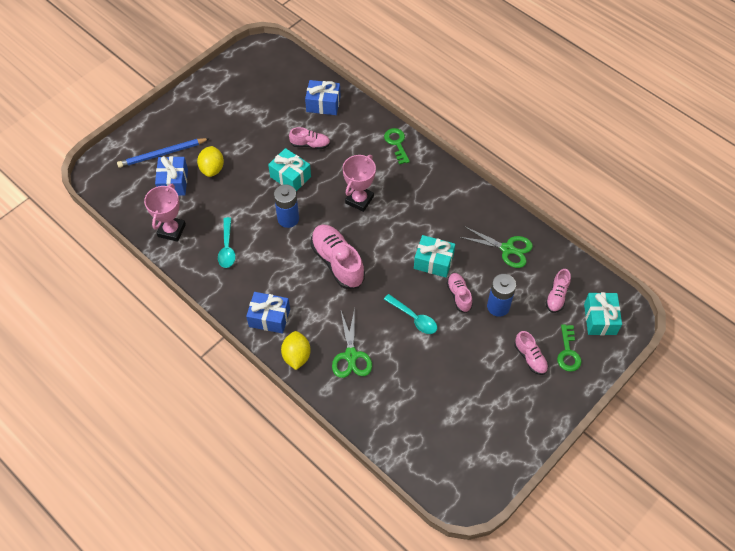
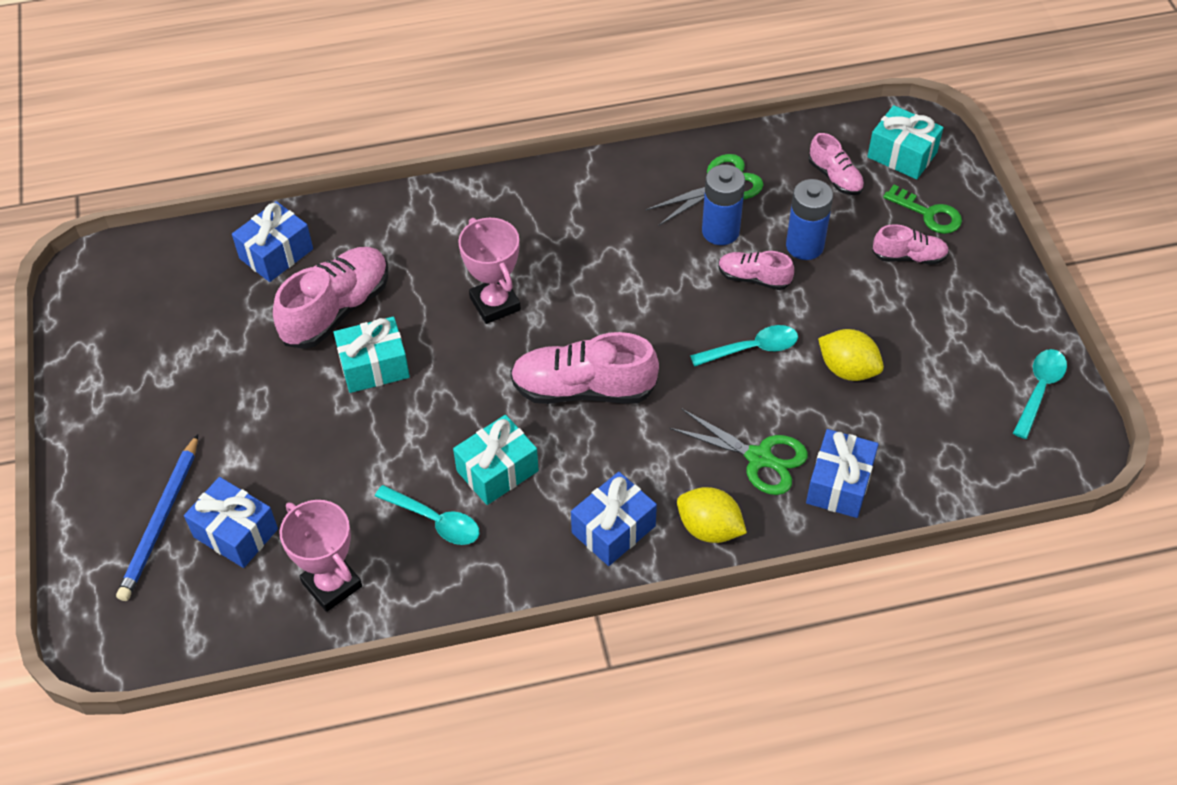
camera: 55 degrees left, 5 degrees down
yellow lemon [197,146,224,177] -> yellow lemon moved to [818,329,884,381]
blue battery [274,184,299,228] -> blue battery moved to [702,165,745,245]
pink shoe [289,127,330,149] -> pink shoe [273,247,388,349], size x1.82
green key [384,128,410,165] -> none
turquoise gift [414,235,455,278] -> turquoise gift moved to [453,415,539,505]
none -> blue gift [806,429,879,518]
none -> turquoise spoon [1013,349,1067,439]

